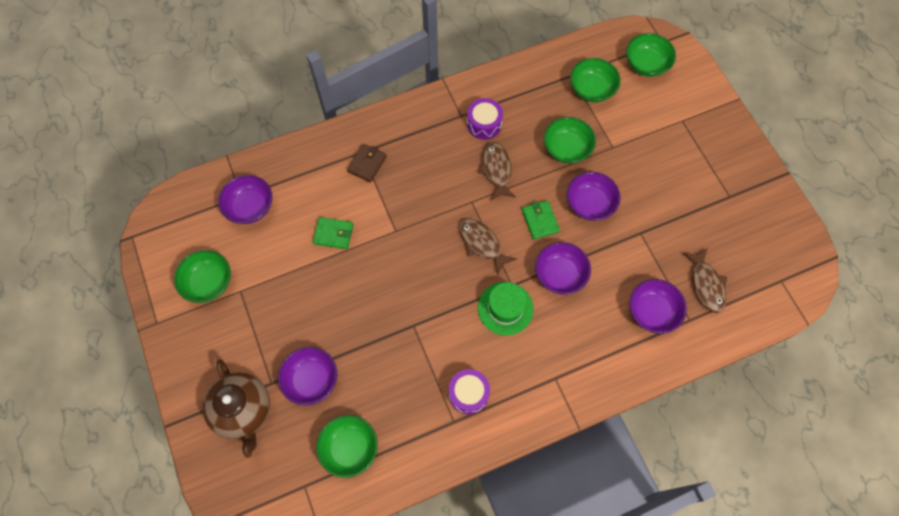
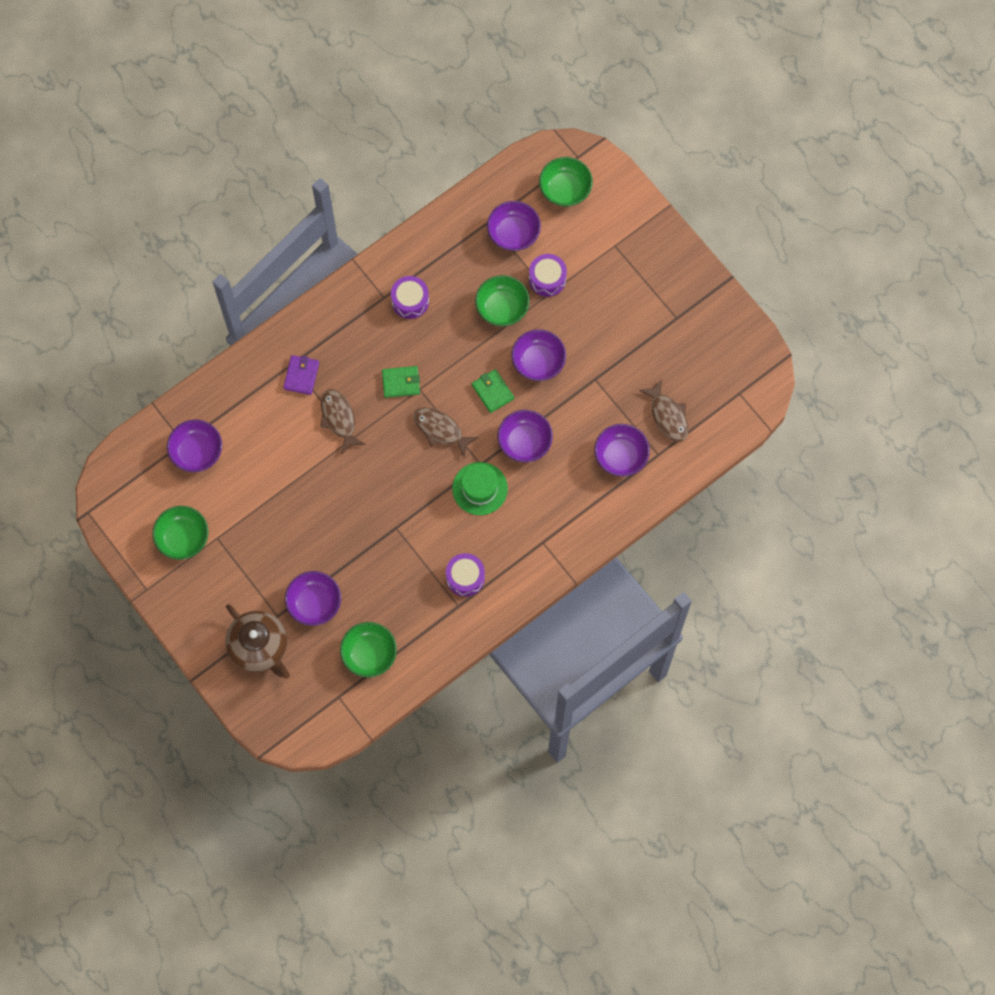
camera: 15 degrees left, 5 degrees up
green wallet [313,217,353,249] -> green wallet moved to [382,366,420,398]
brown wallet [347,144,387,183] -> purple wallet [283,355,319,395]
brown fish [478,142,516,200] -> brown fish moved to [320,389,366,454]
green bowl [570,58,621,102] -> purple bowl [487,201,541,251]
none -> purple drum [529,254,567,297]

